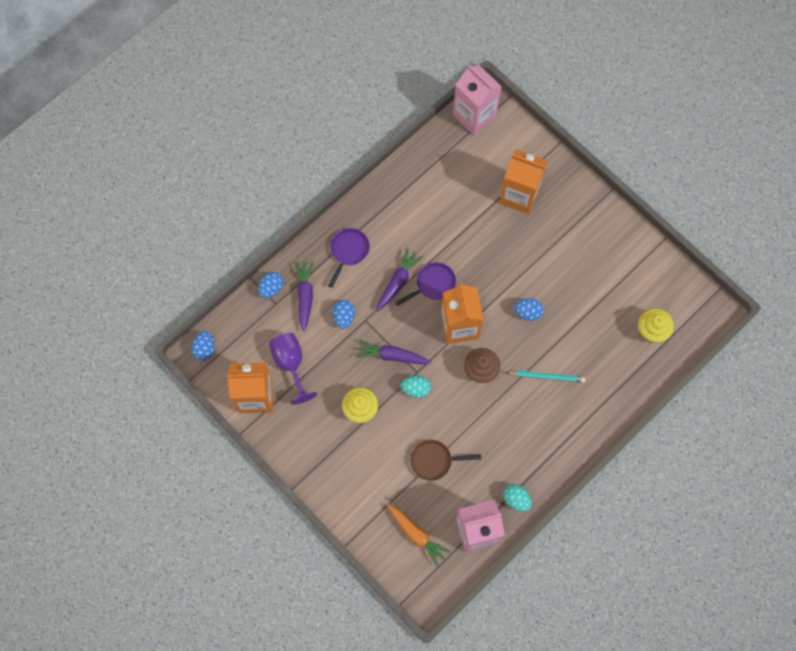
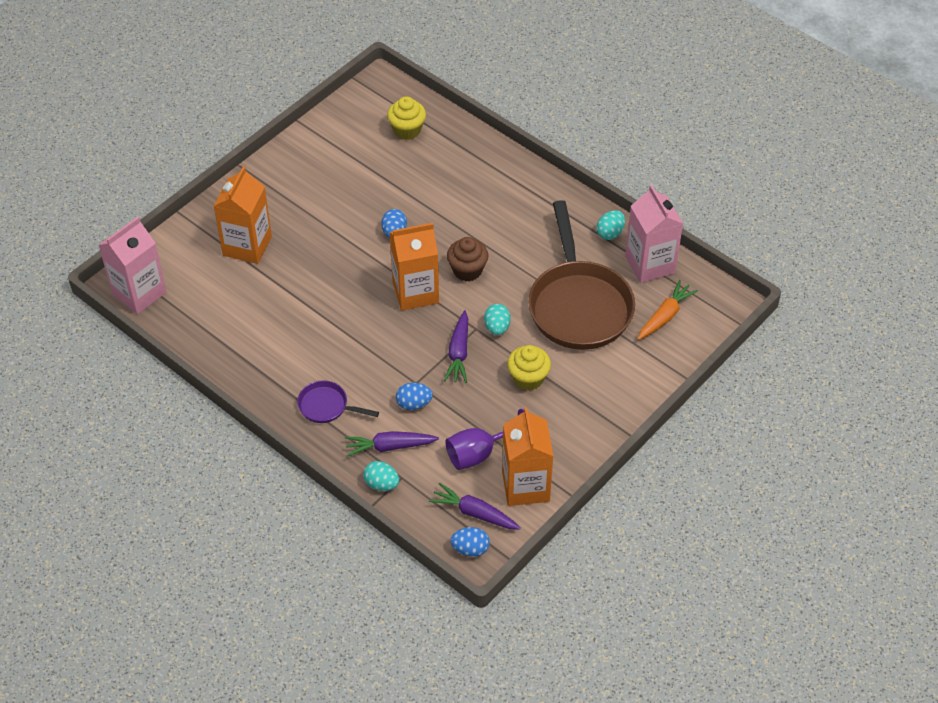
camera: 95 degrees left, 20 degrees down
blue egg [258,272,283,299] -> turquoise egg [363,461,399,491]
purple carrot [376,248,423,312] -> purple carrot moved to [429,483,521,530]
purple pan [395,262,456,306] -> none
brown pan [410,440,481,481] -> brown pan [528,200,635,350], size x2.23
turquoise pencil [505,371,586,382] -> none

